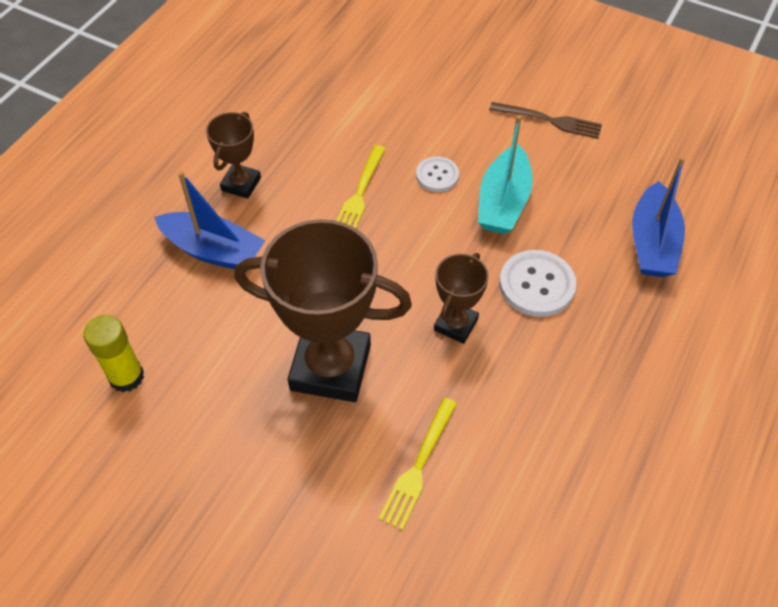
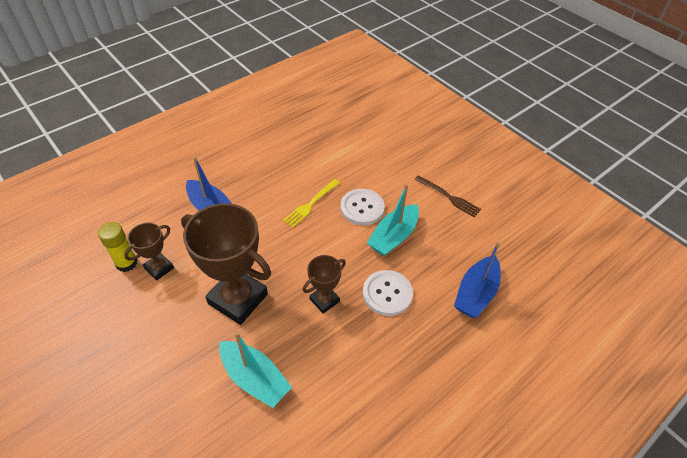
camera: 20 degrees right, 5 degrees down
brown trophy [206,112,261,199] -> brown trophy moved to [124,223,174,281]
yellow fork [379,398,457,530] -> turquoise boat [219,332,292,408]
white button [416,156,459,192] -> white button [340,189,385,225], size x1.61

